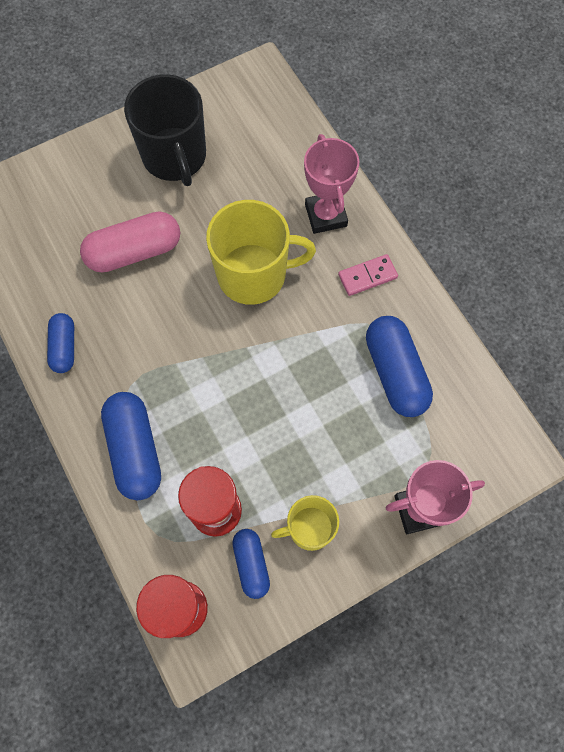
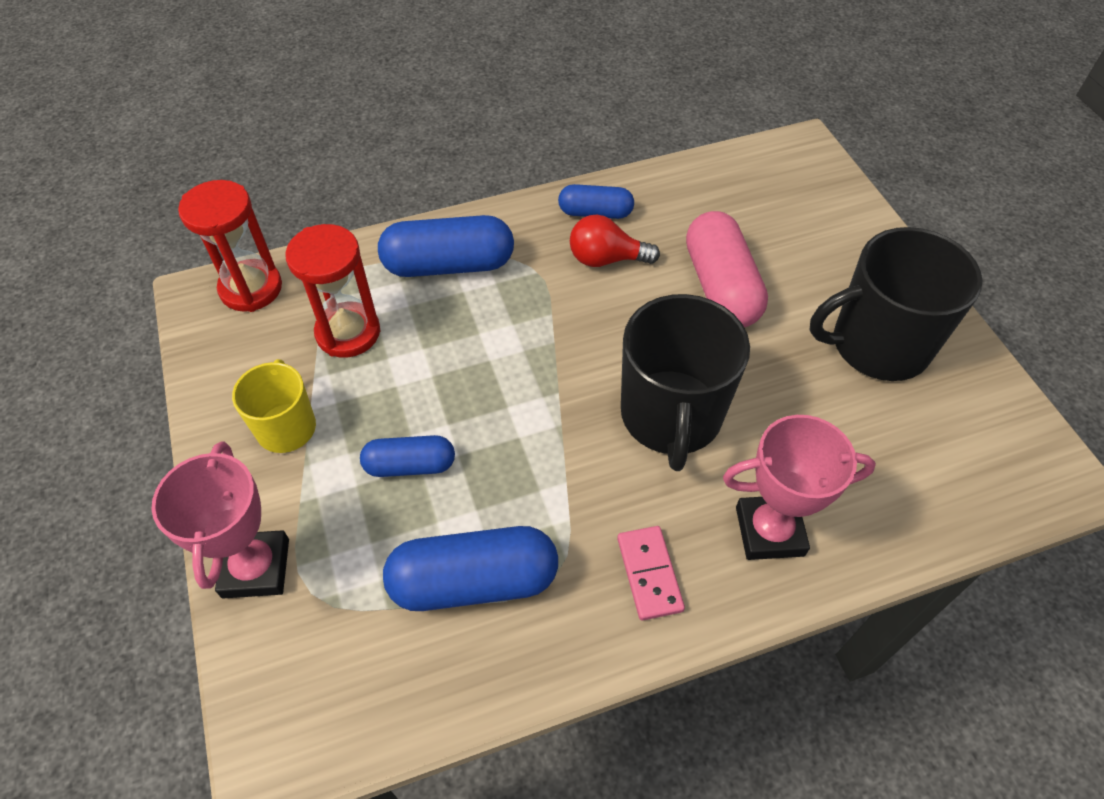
camera: 100 degrees right, 15 degrees down
yellow mug [206,200,316,305] -> black mug [621,294,750,471]
blue capsule [232,529,270,599] -> blue capsule moved to [360,435,455,477]
none -> red light bulb [570,215,660,267]

